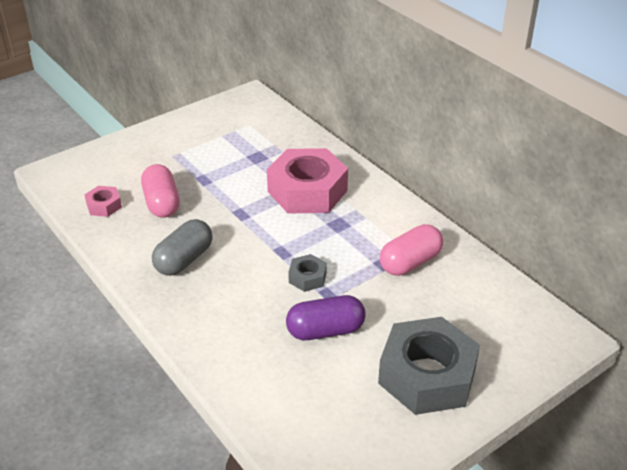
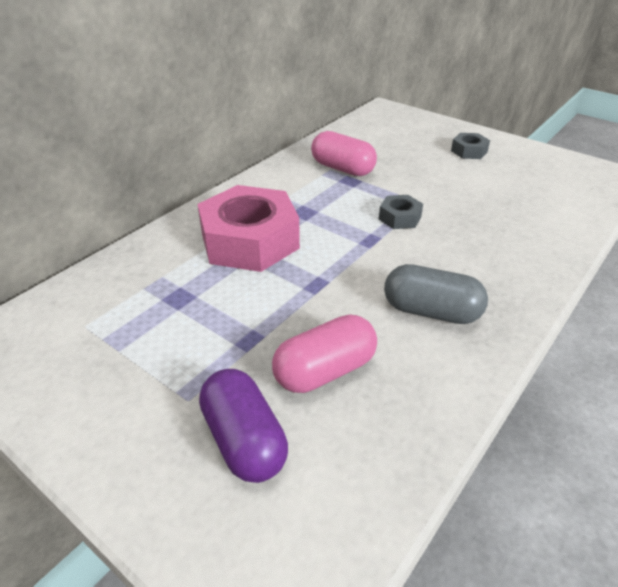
camera: 105 degrees left, 0 degrees up
pink nut [84,186,122,217] -> none
purple capsule [286,295,366,340] -> purple capsule moved to [199,369,288,483]
grey nut [378,317,480,415] -> grey nut [451,133,490,159], size x0.45

